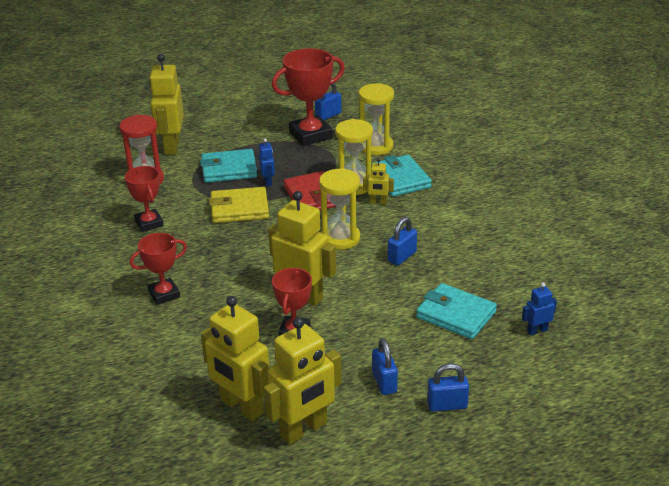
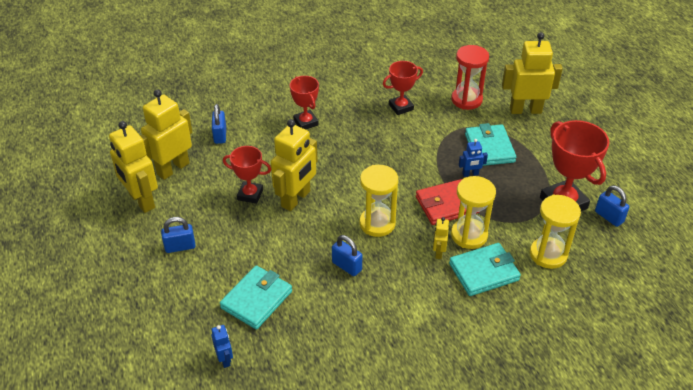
camera: 90 degrees right, 10 degrees up
yellow wallet [209,187,269,223] -> none
blue padlock [427,363,469,412] -> blue padlock moved to [212,104,226,144]

